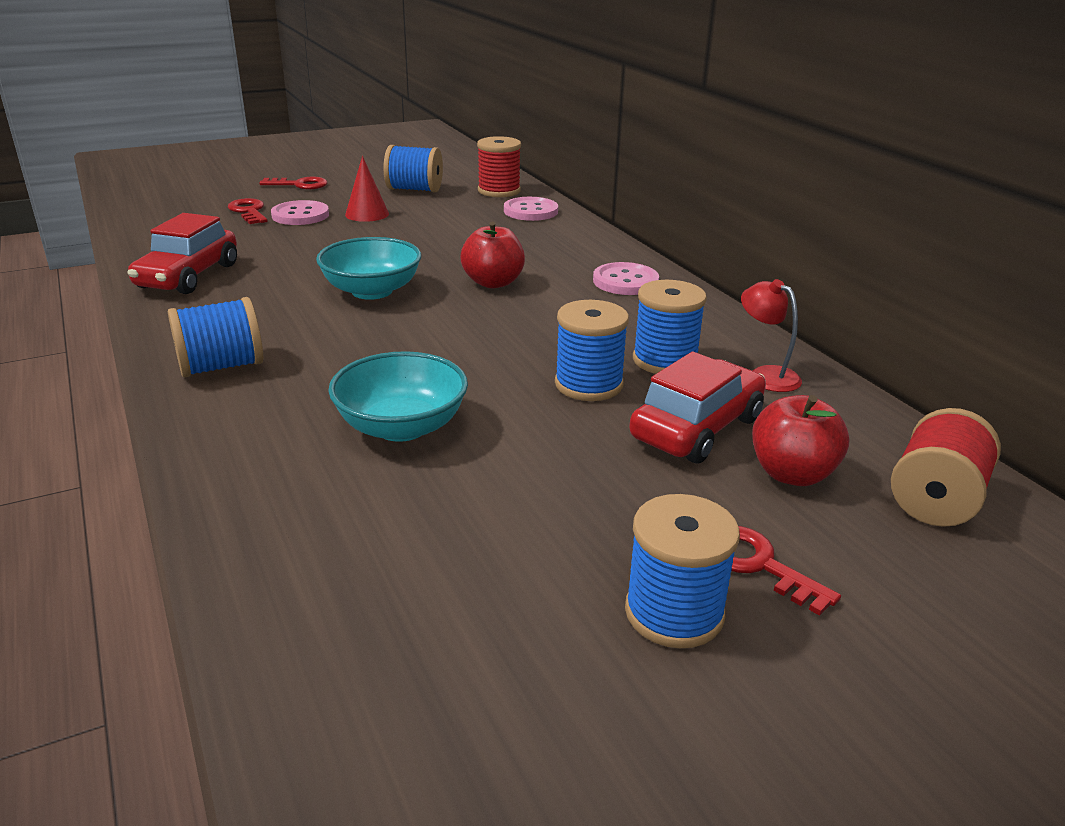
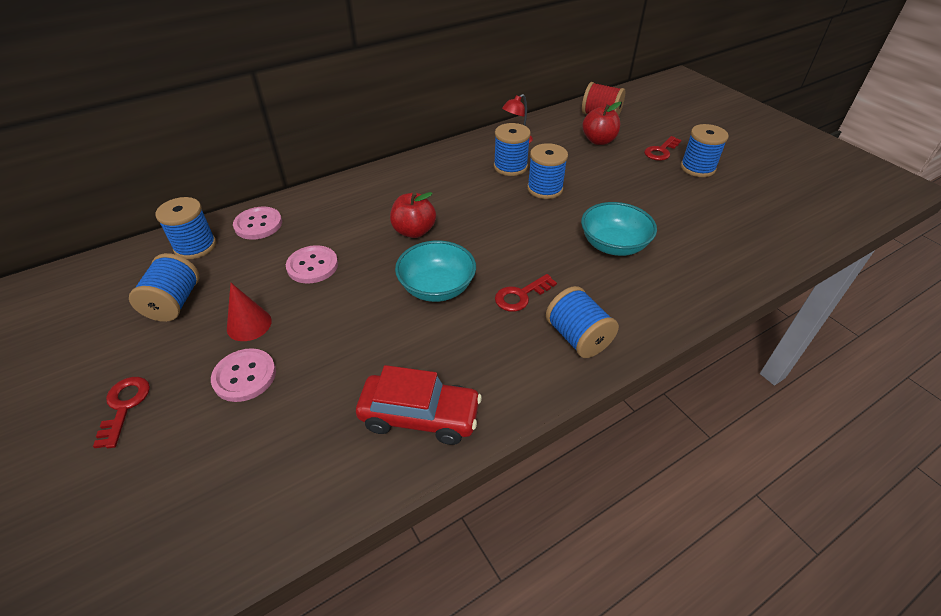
camera: 95 degrees left, 15 degrees up
red key [228,198,268,224] -> red key moved to [495,274,557,312]
red spool [477,136,521,197] -> blue spool [155,197,216,259]
pink button [593,262,659,295] -> pink button moved to [286,245,338,284]
red car [629,352,766,463] -> none

